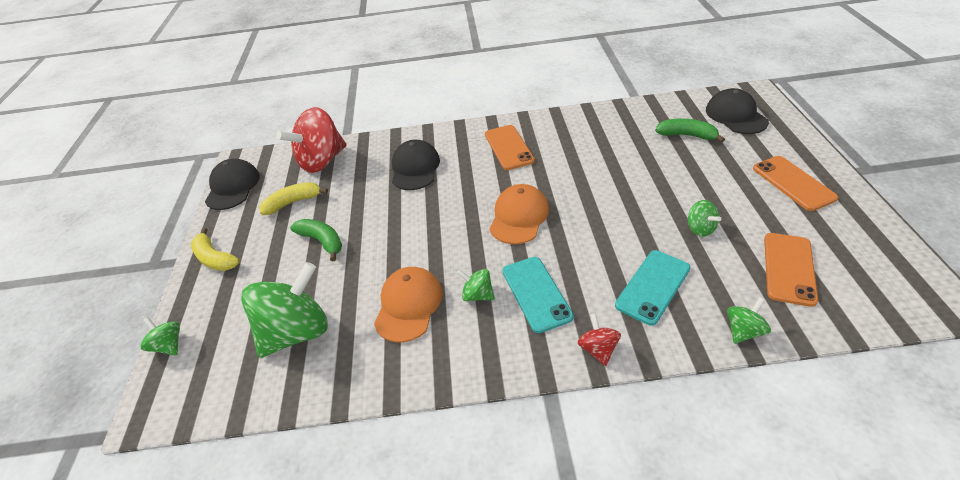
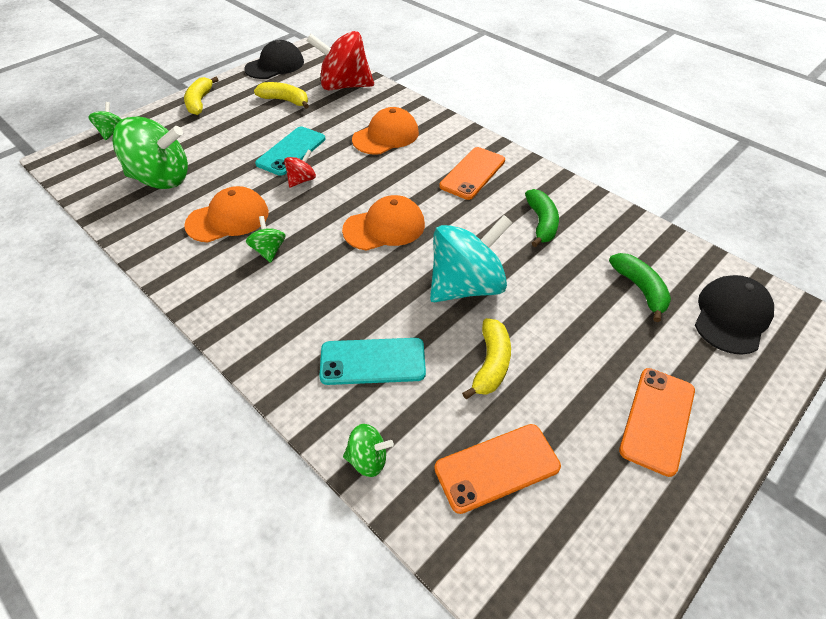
camera: 45 degrees right, 5 degrees up
green banana [290,219,342,262] -> green banana moved to [525,189,559,247]
black cap [392,140,440,190] -> orange cap [352,107,419,155]
turquoise phone [502,257,574,333] -> turquoise phone moved to [255,127,325,176]
red spinning top [577,313,621,366] -> red spinning top moved to [284,150,316,188]
green spinning top [687,200,721,237] -> yellow banana [462,318,511,399]
none -> turquoise spinning top [430,215,512,302]

